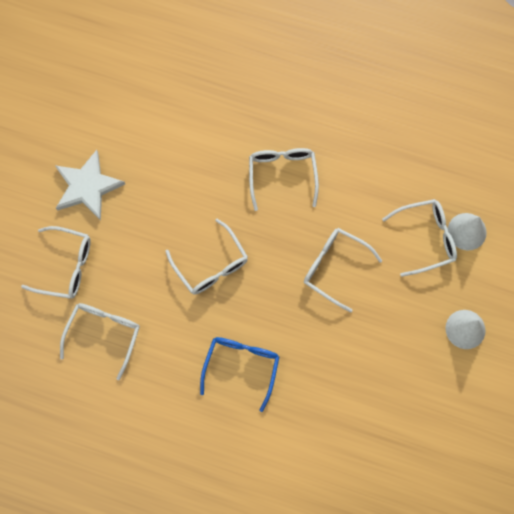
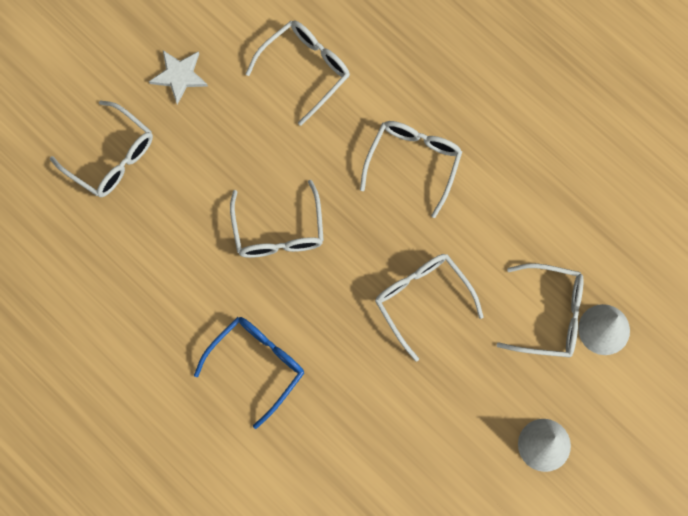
camera: 25 degrees right, 0 degrees up
white star [55,150,125,220] -> white star [149,50,208,105], size x0.63
white glasses [60,303,140,380] -> white glasses moved to [246,21,350,126]

